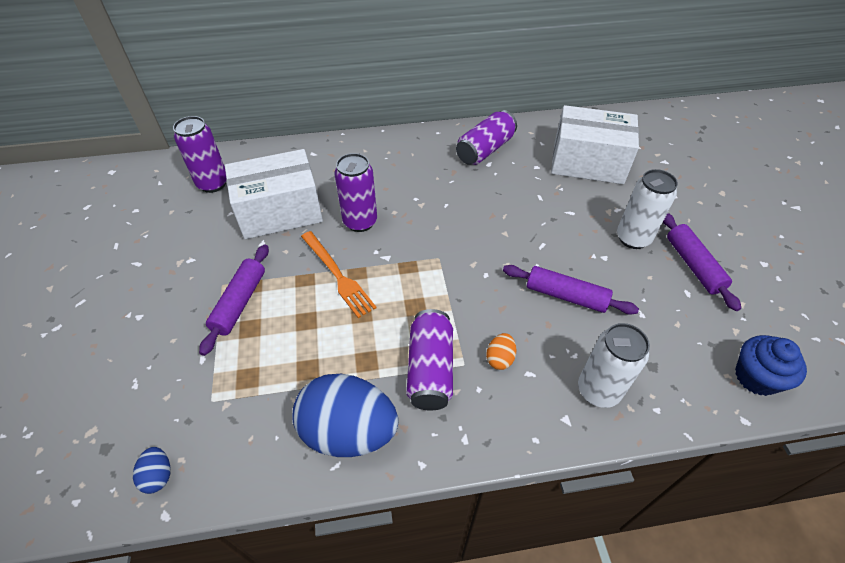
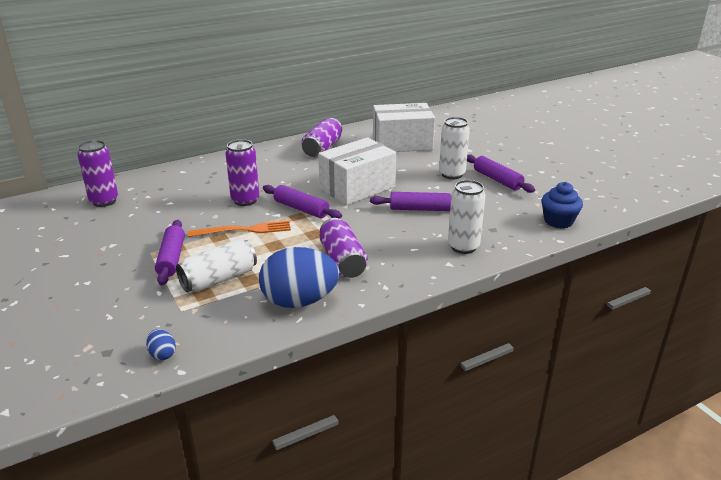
camera: 20 degrees left, 20 degrees down
white box [225,149,323,239] -> white box moved to [318,137,396,205]
orange fork [301,231,377,318] -> orange fork turned 45 degrees counterclockwise [188,221,291,237]
orange egg [486,333,516,370] -> none
none -> white can [176,239,257,292]
none -> purple rolling pin [263,185,342,219]

